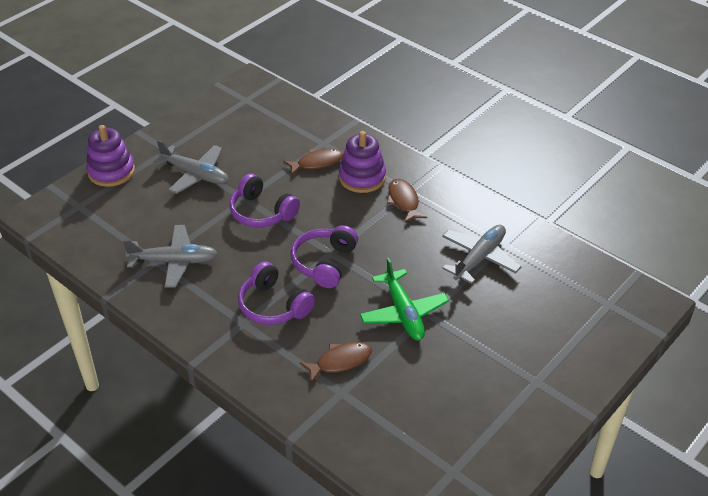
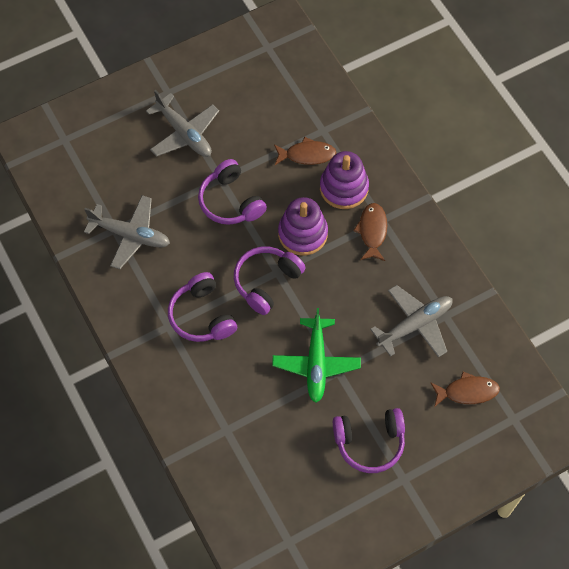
camera: 20 degrees right, 20 degrees up
purple stacking toy [86,125,135,187] -> purple stacking toy moved to [278,197,328,256]
brown fish [300,342,372,383] -> brown fish moved to [430,372,500,407]
none -> purple headphones [333,408,405,473]

